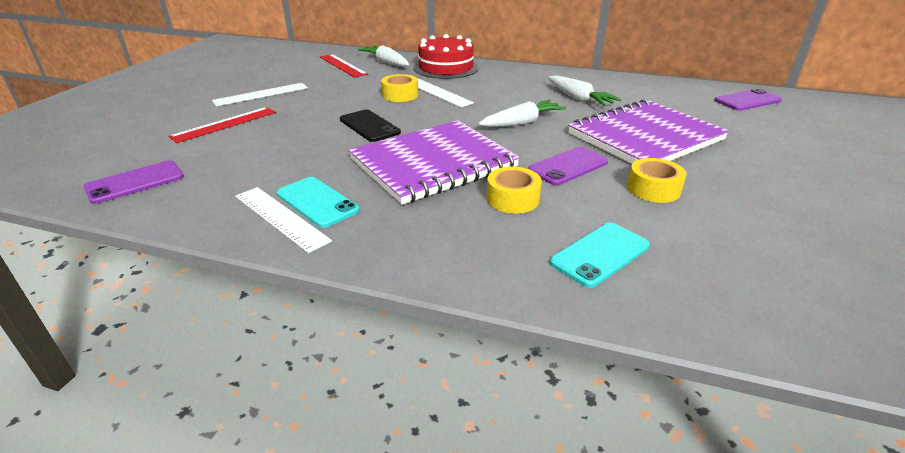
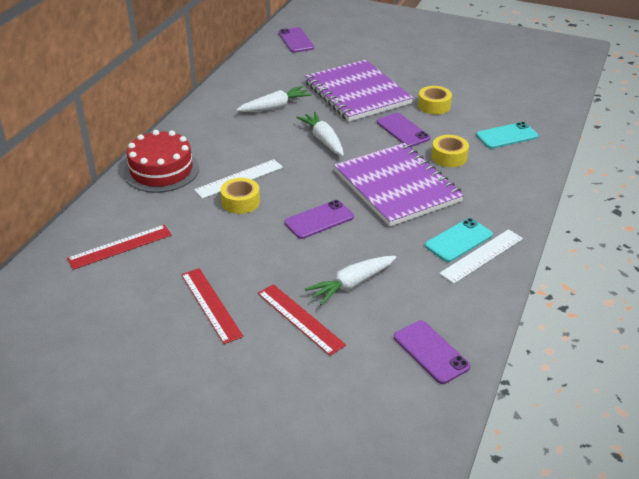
camera: 85 degrees left, 5 degrees up
white ruler [212,83,308,107] -> red ruler [181,268,243,344]
black phone [340,110,401,142] -> purple phone [284,200,354,239]
white carrot [358,45,409,67] -> white carrot moved to [305,256,396,306]
turquoise phone [550,222,650,288] -> turquoise phone turned 75 degrees counterclockwise [476,122,538,149]

